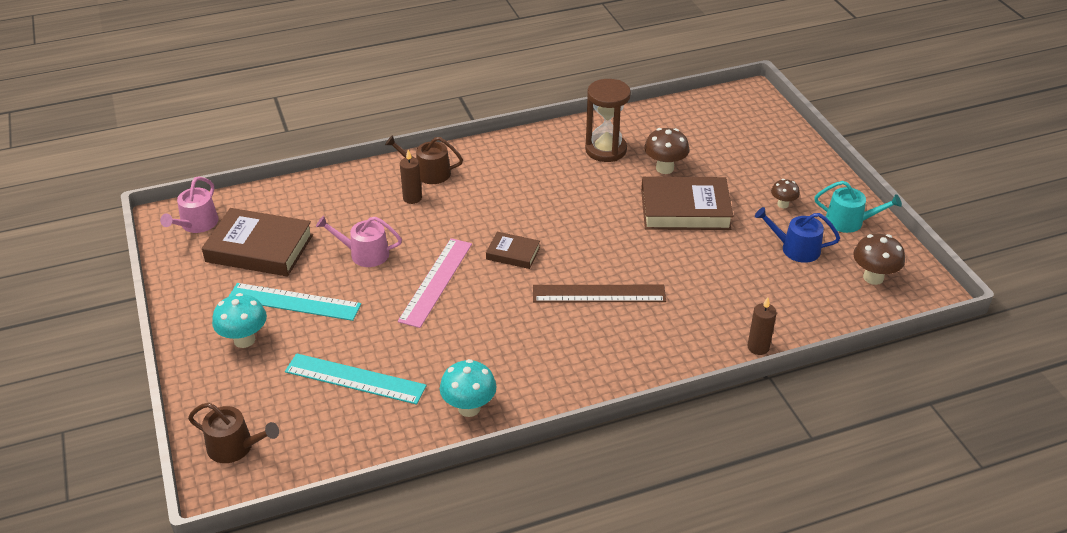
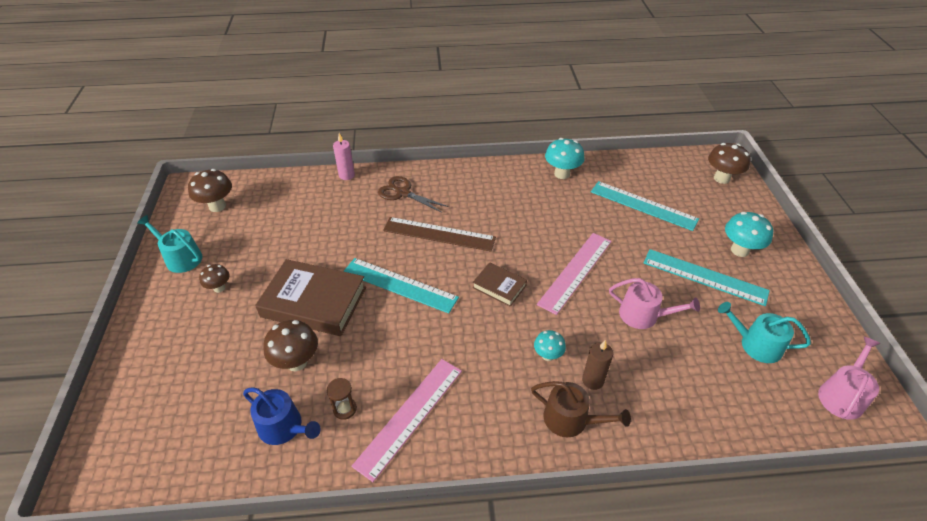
camera: 165 degrees left, 5 degrees up
brown watering can [188,403,279,463] -> brown mushroom [708,143,750,184]
brown book [202,208,313,276] -> turquoise watering can [718,302,811,363]
brown hourglass [585,79,631,162] -> brown hourglass [327,378,357,420], size x0.45
brown candle [748,297,777,355] -> pink candle [333,133,355,180]
blue watering can [755,207,840,263] -> blue watering can moved to [243,387,320,445]
none -> turquoise ruler [343,258,459,314]
none -> pink ruler [351,359,462,482]
none -> brown scissors [378,176,449,213]
none -> turquoise mushroom [534,330,566,361]

